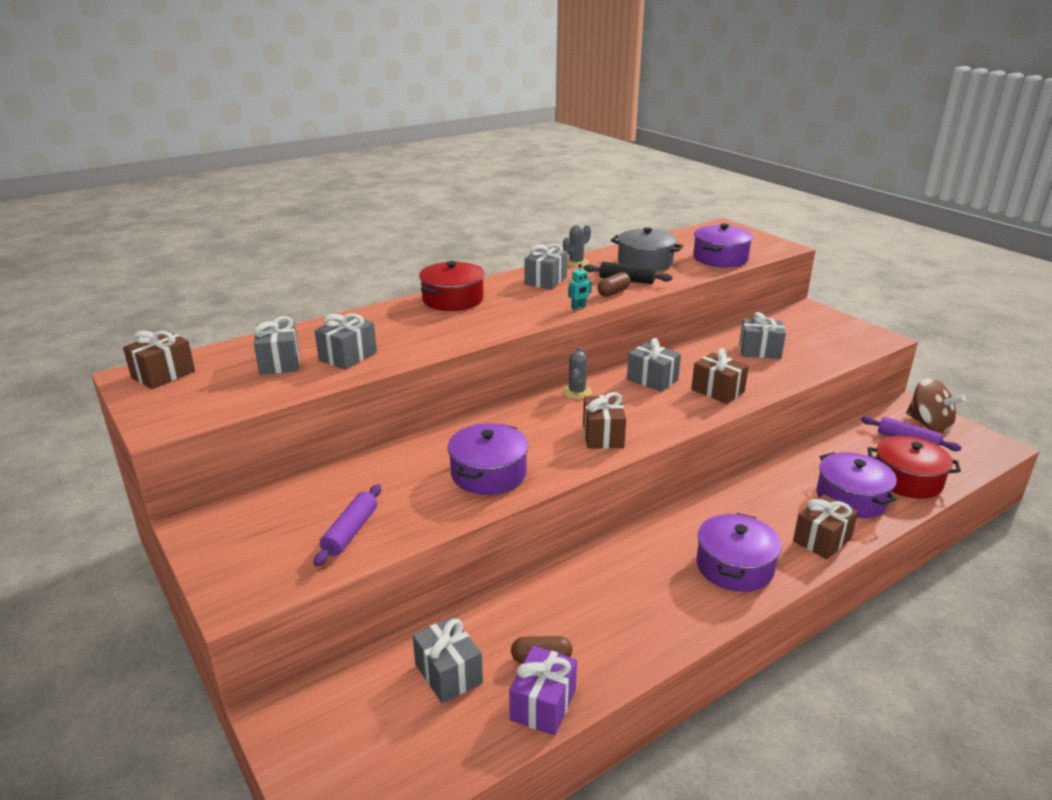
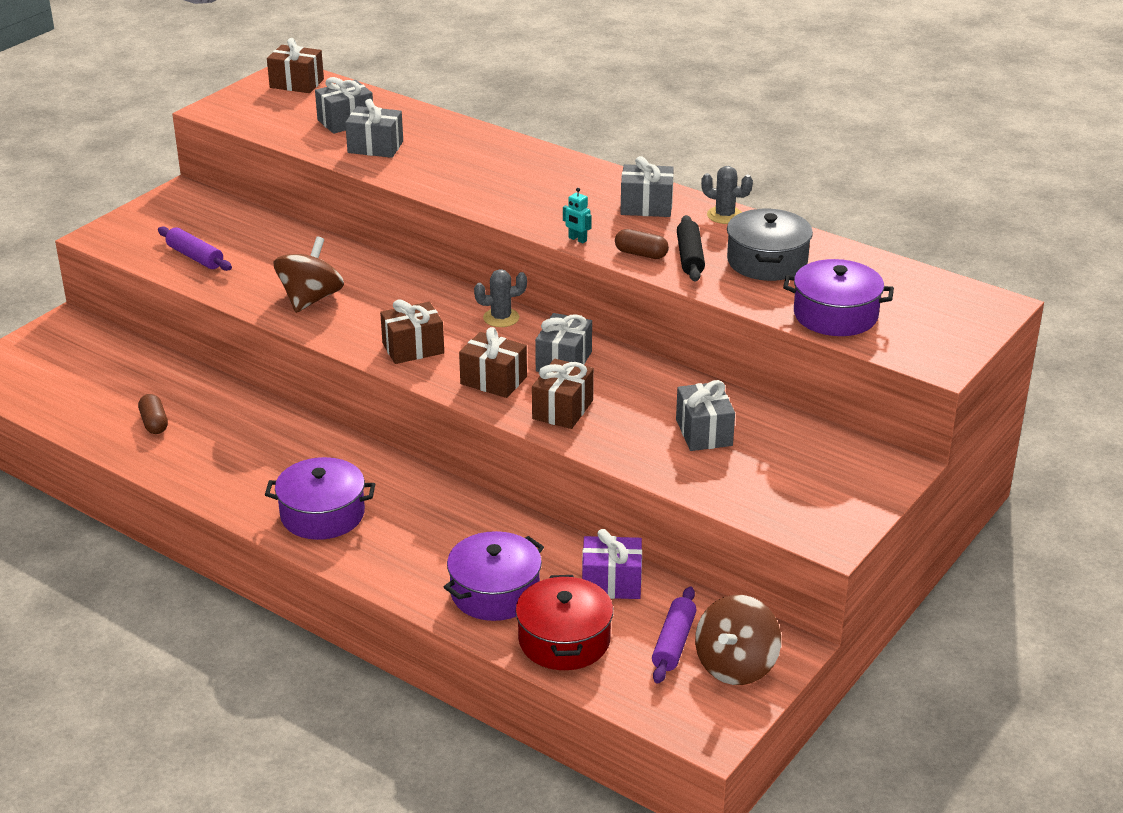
camera: 70 degrees right, 5 degrees up
purple rolling pin [313,484,381,567] -> purple rolling pin turned 45 degrees clockwise [158,226,232,271]
grey gift [413,617,483,703] -> none
red pot [419,261,485,311] -> none
purple pot [448,423,529,495] -> brown spinning top [274,237,344,313]
purple gift [509,646,577,736] -> purple gift moved to [582,529,642,599]
brown gift [793,495,858,559] -> brown gift moved to [459,327,527,398]

